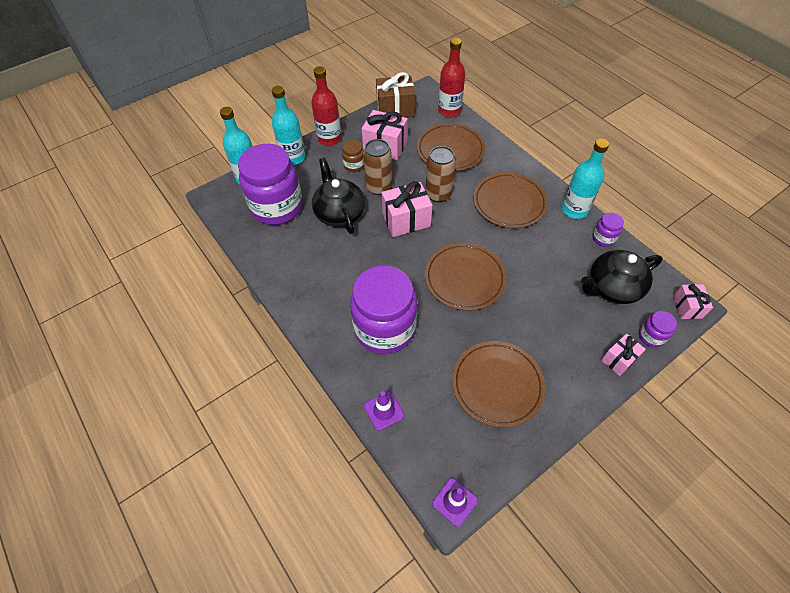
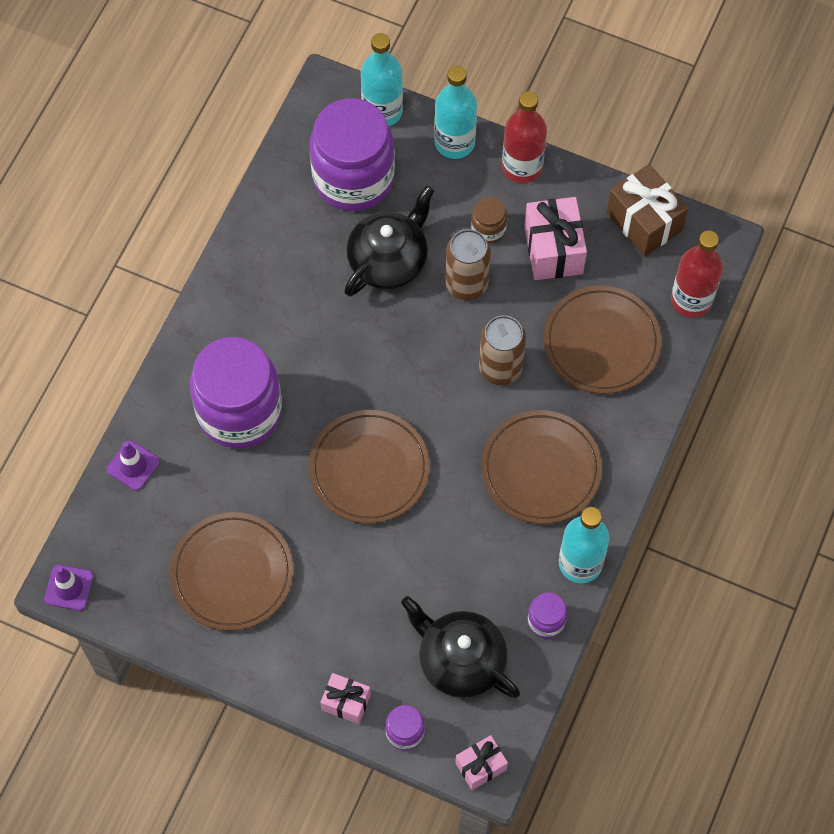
camera: 60 degrees right, 10 degrees up
pink gift [382,181,432,237] -> none

